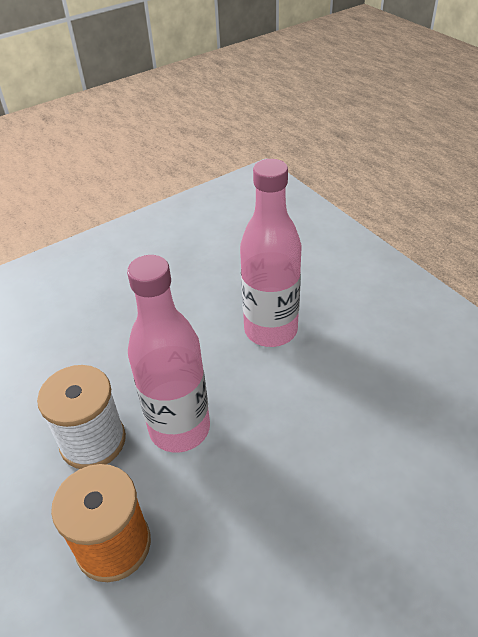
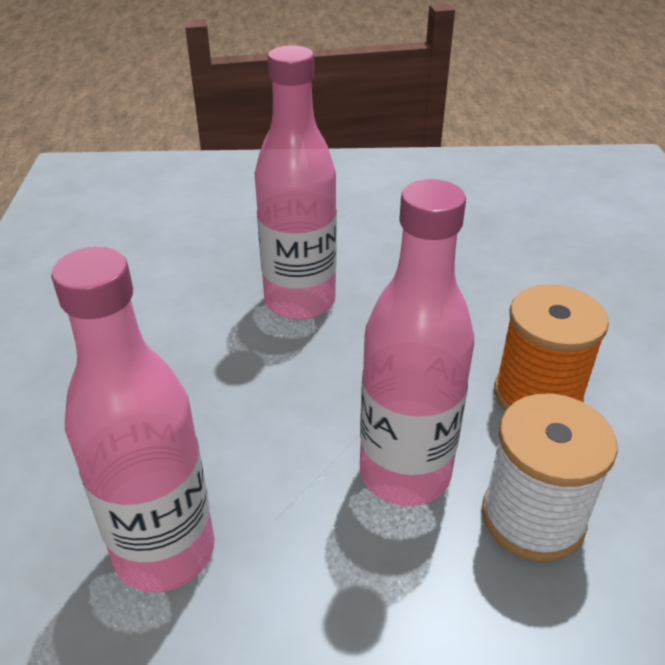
camera: 150 degrees left, 5 degrees down
none -> pink bottle [254,45,337,320]

